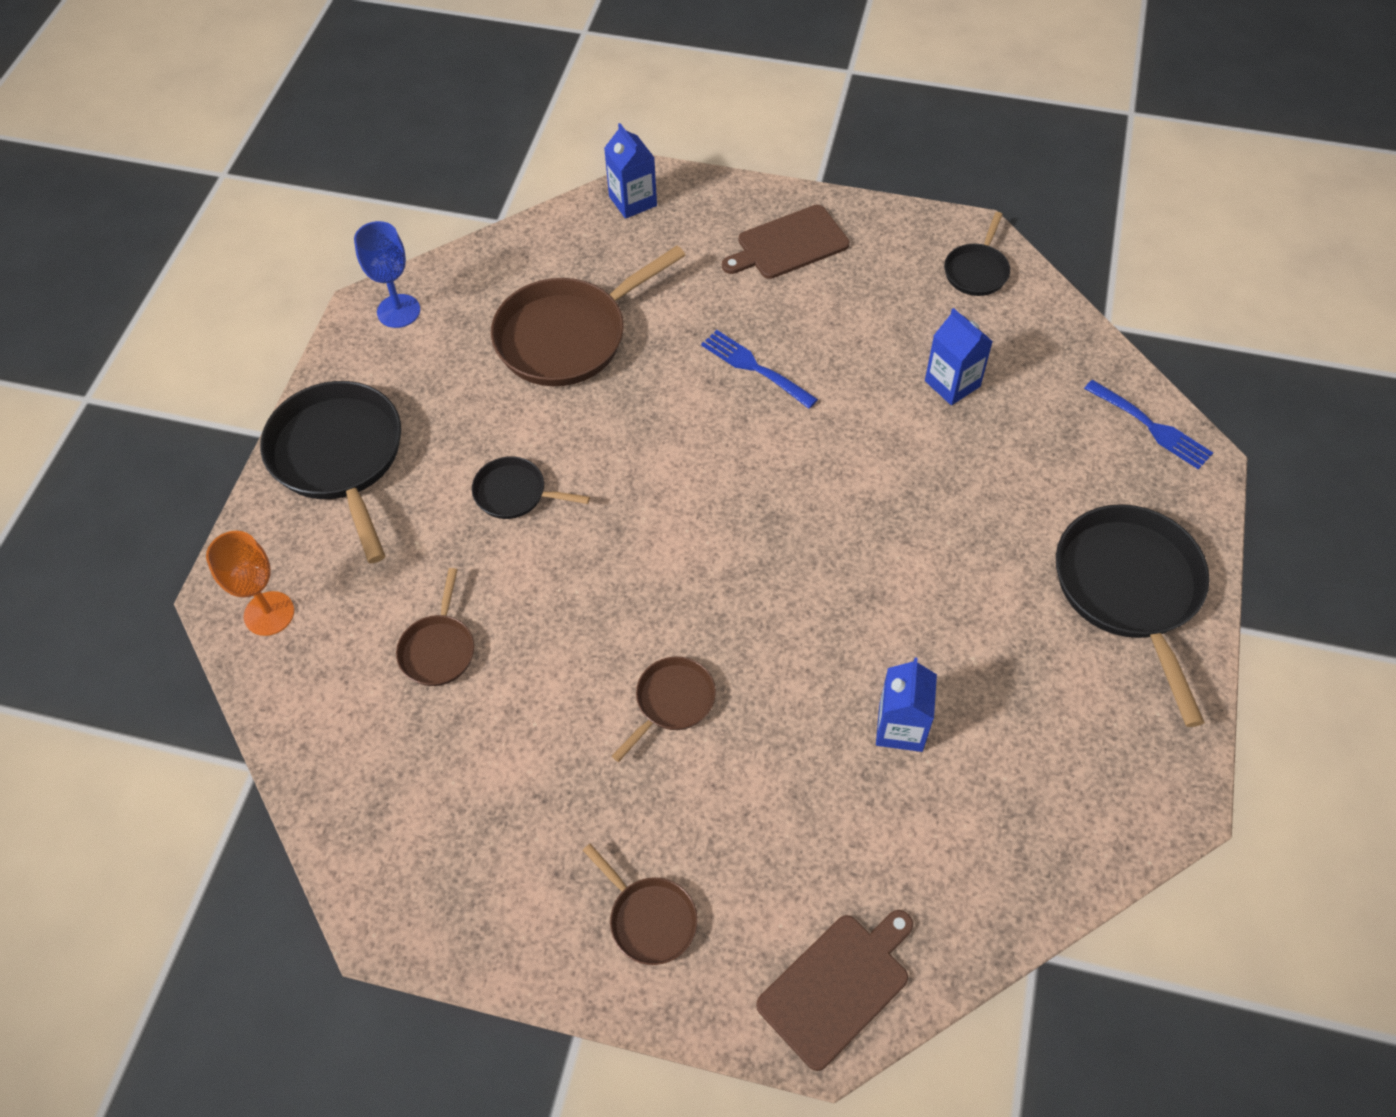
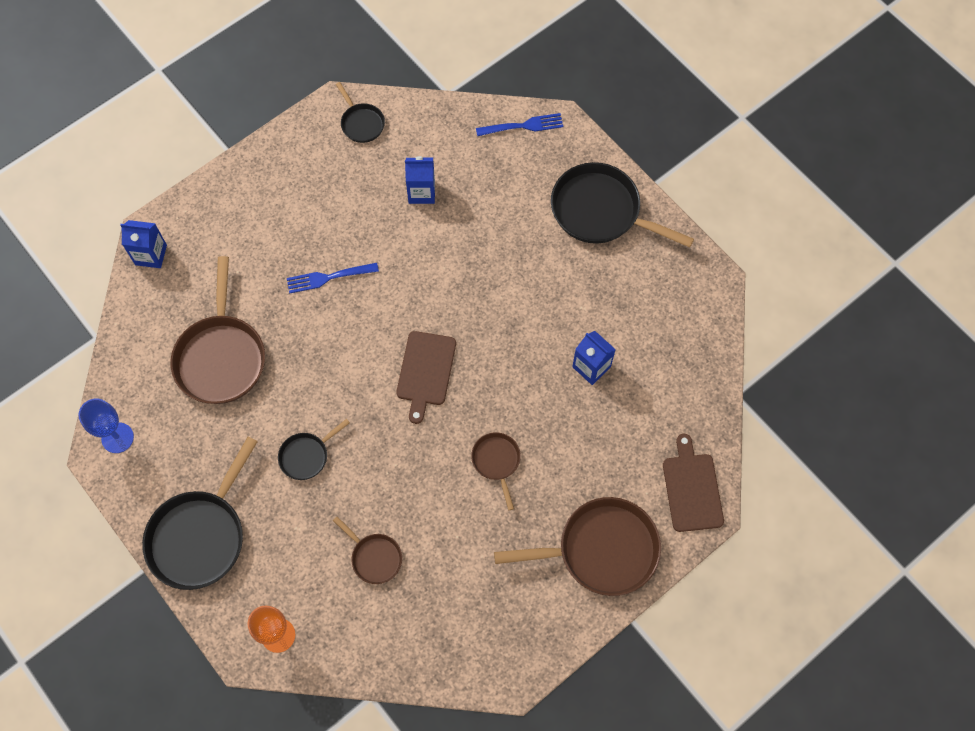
camera: 55 degrees left, 10 degrees up
black pan [260,381,401,564] -> black pan turned 75 degrees counterclockwise [142,437,258,590]
brown pan [583,844,698,965] -> brown pan [494,497,661,596], size x1.96
brown cutting board [722,205,850,279] -> brown cutting board moved to [396,331,456,424]

